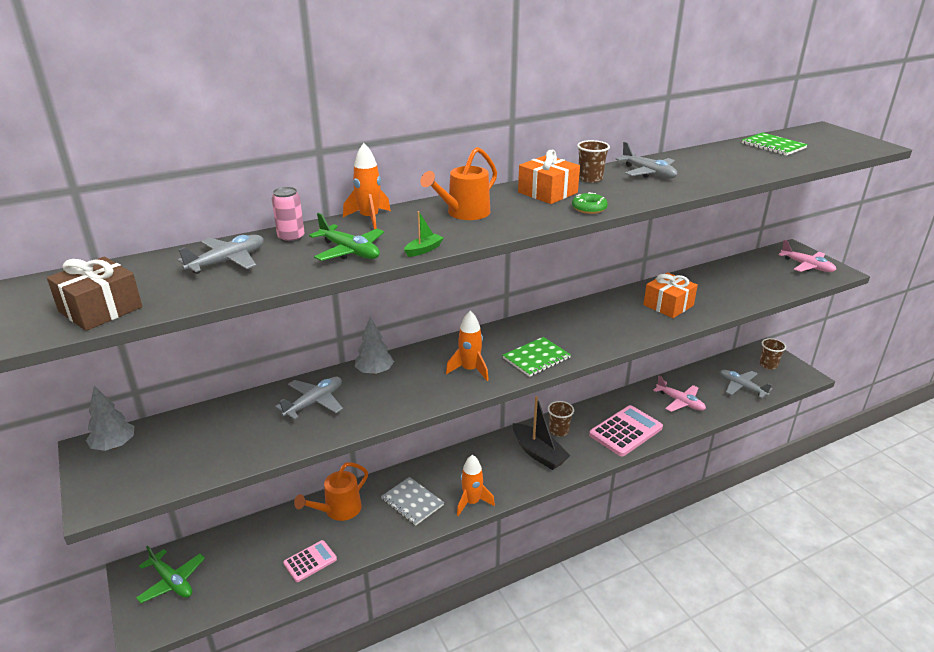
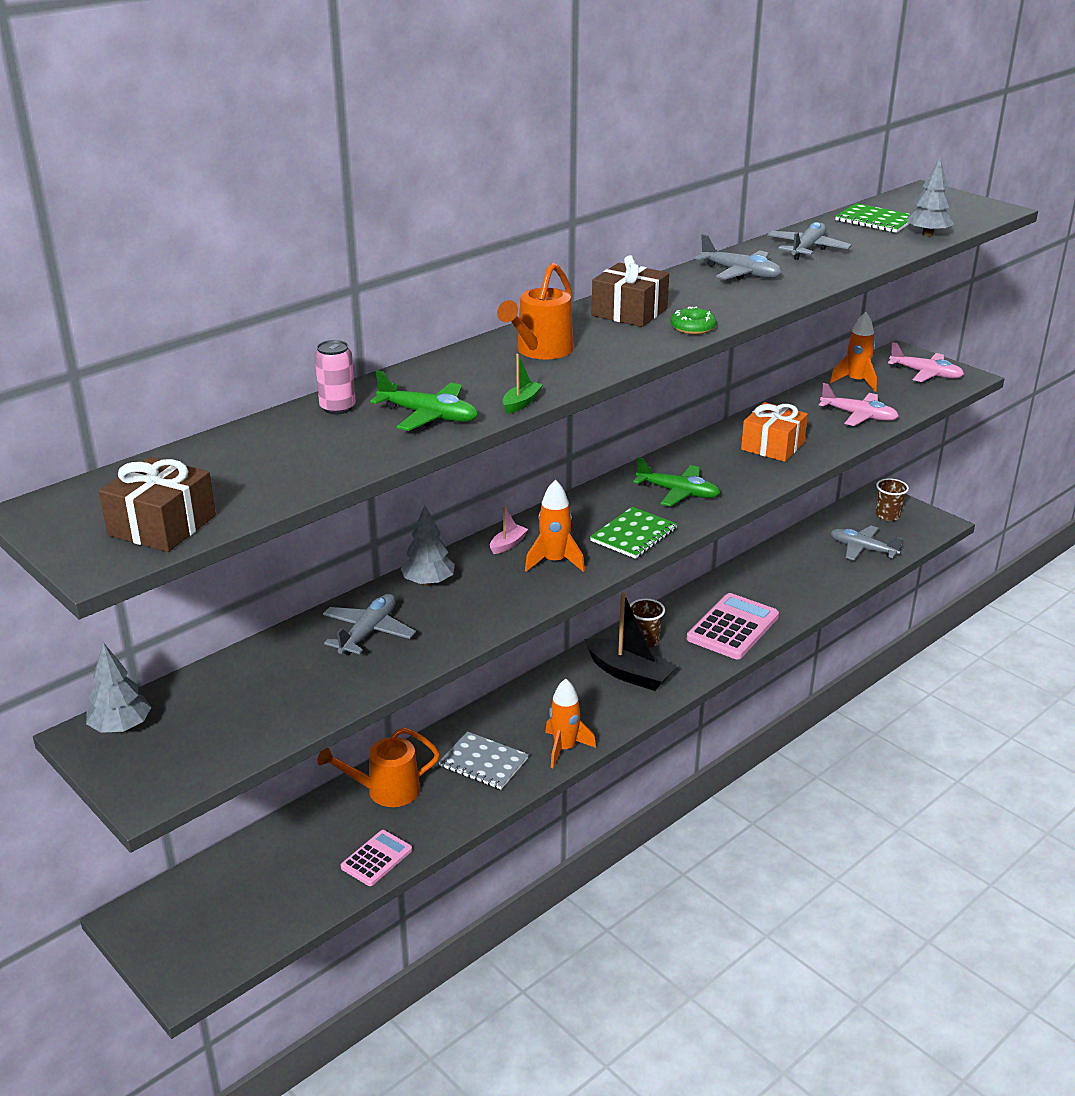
camera: 15 degrees left, 0 degrees up
green plane [136,546,205,603] -> green plane moved to [633,457,720,507]
grey plane [178,235,264,274] -> grey plane moved to [767,222,852,260]
orange watering can [294,462,368,521] -> orange watering can turned 45 degrees clockwise [317,727,440,807]
orange rocket [343,143,391,229] -> orange rocket moved to [830,312,877,392]
orange gift [518,150,580,204] -> brown gift [592,255,669,327]
brown cup [577,140,610,183] -> none
pink plane [653,376,706,412] -> pink plane moved to [819,383,899,426]
none -> pink boat [490,506,528,554]
none -> grey tree [906,158,954,237]

